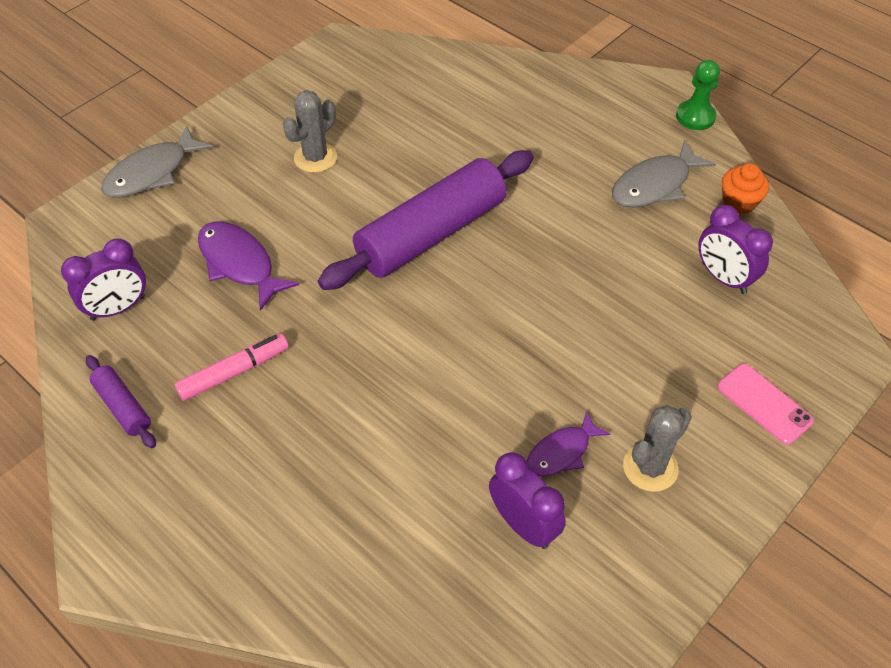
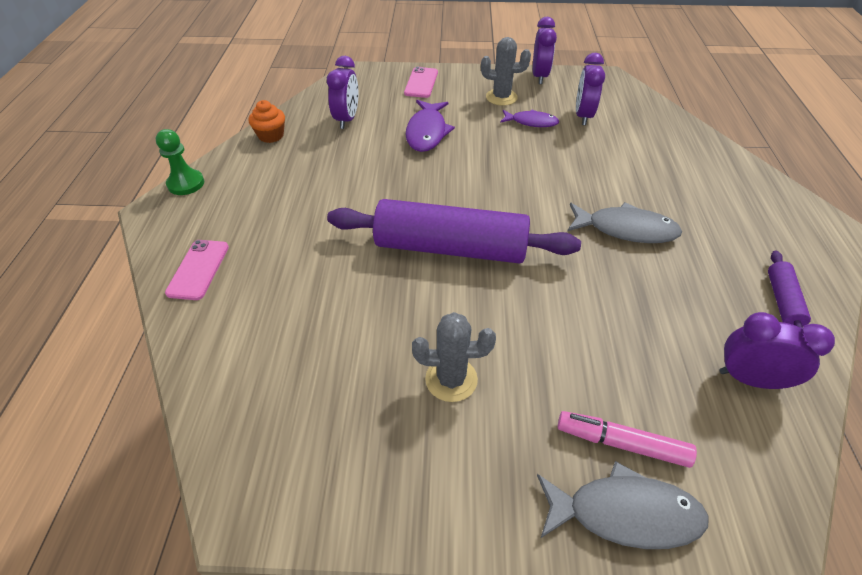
camera: 130 degrees left, 5 degrees down
pink marker [175,333,289,401] -> pink marker moved to [558,411,697,468]
purple fish [198,221,299,311] -> purple fish moved to [405,100,455,152]
grey fish [612,140,716,208] -> grey fish moved to [567,202,682,243]
none -> pink phone [165,240,229,300]
none -> purple clock [533,17,557,84]

